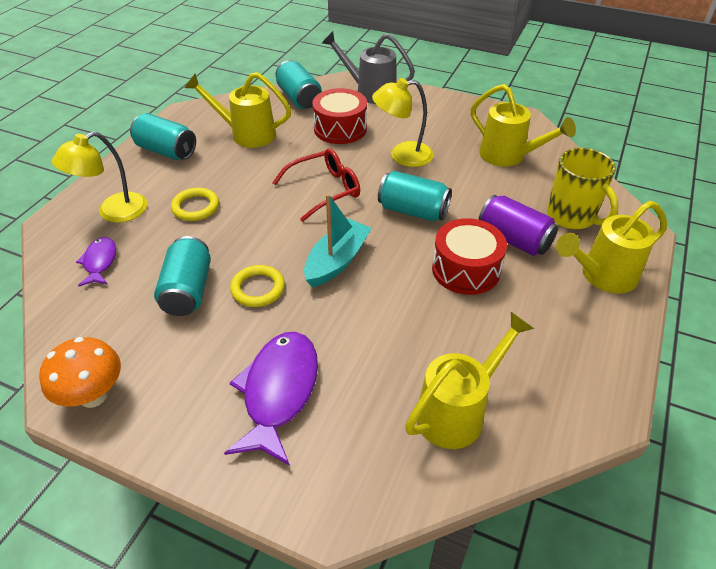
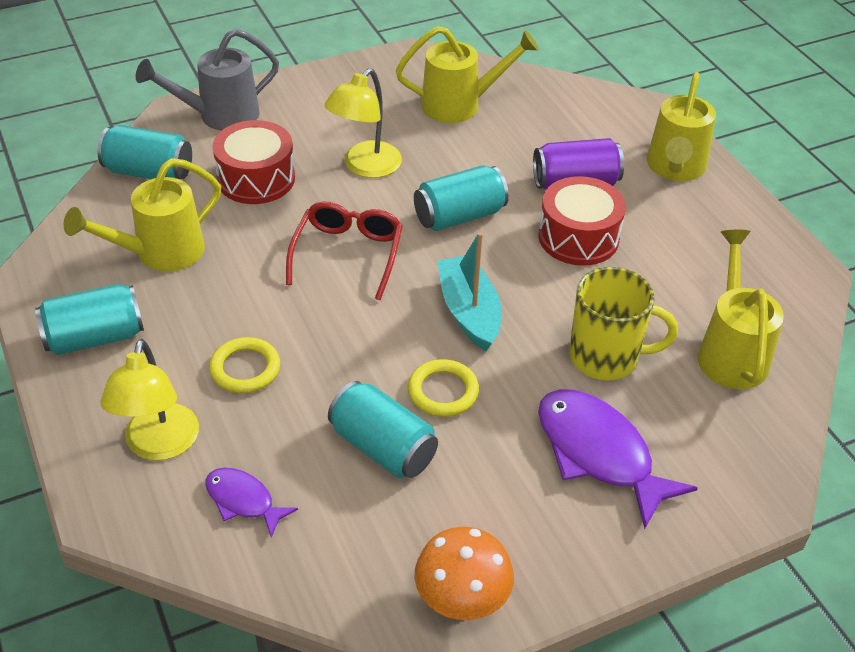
camera: 50 degrees left, 0 degrees up
yellow mug [547,148,619,229] -> yellow mug moved to [569,267,678,381]

